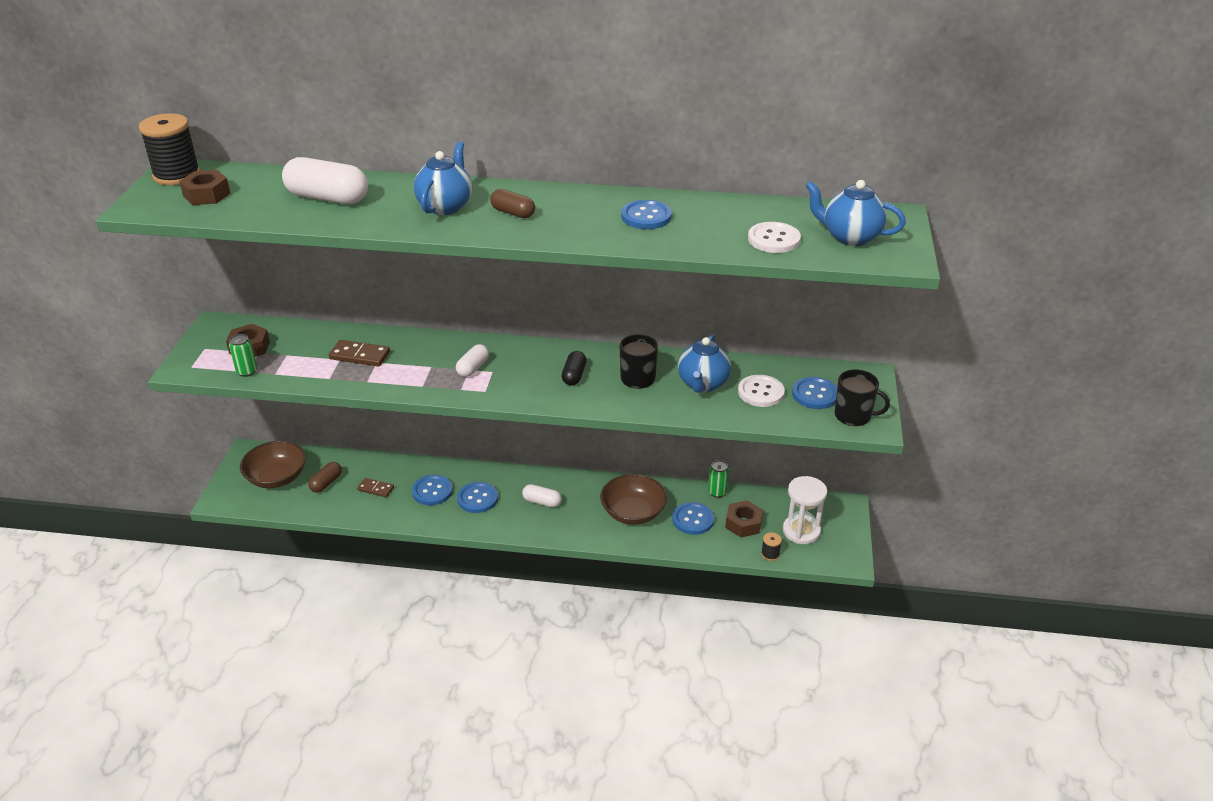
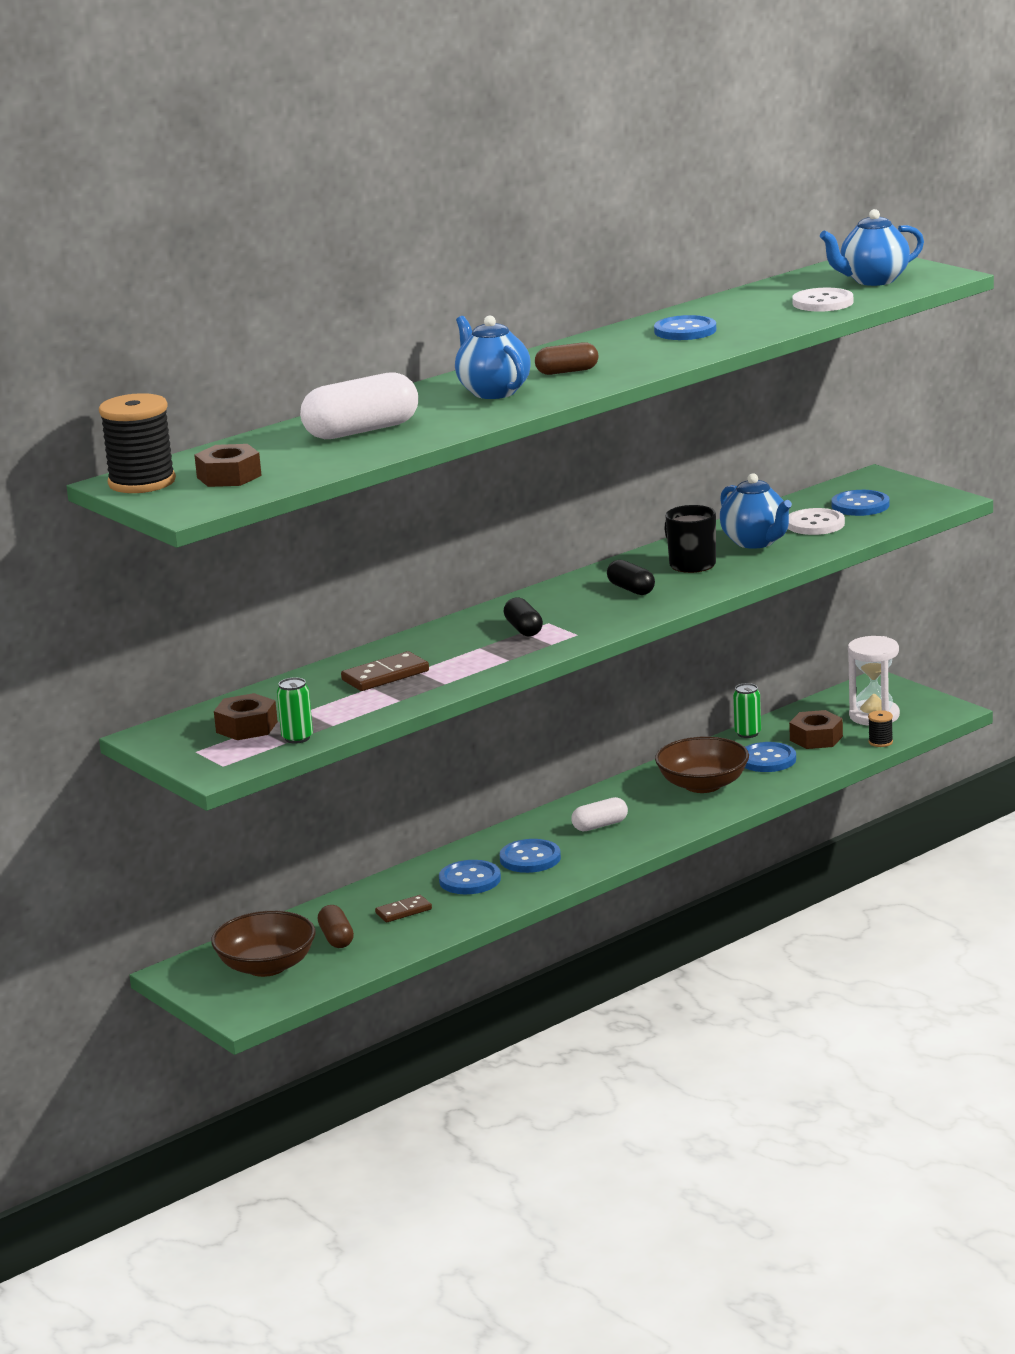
camera: 45 degrees left, 15 degrees down
white capsule [456,344,489,377] -> black capsule [504,597,543,637]
black mug [834,369,890,426] -> none

